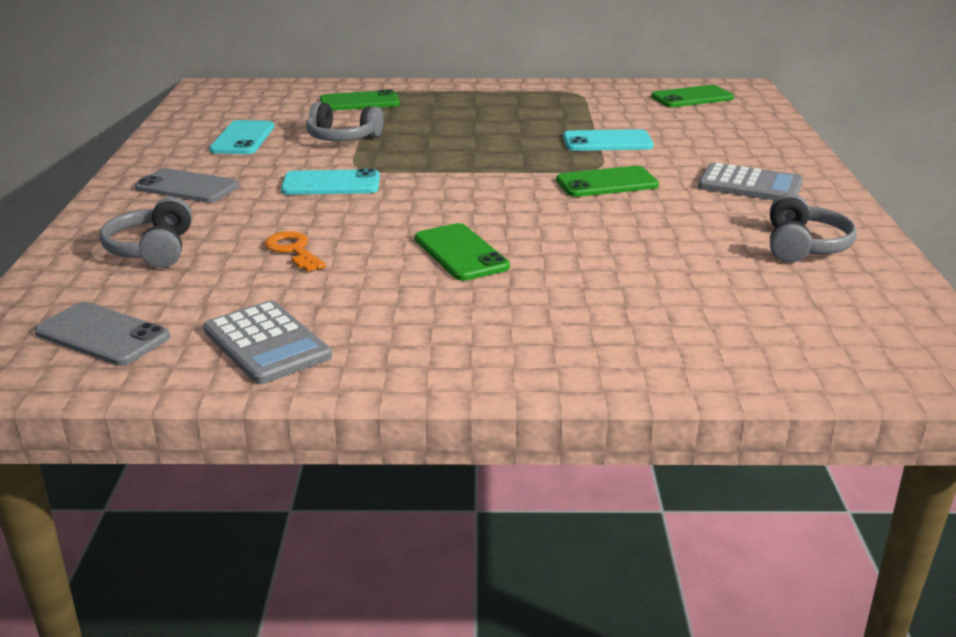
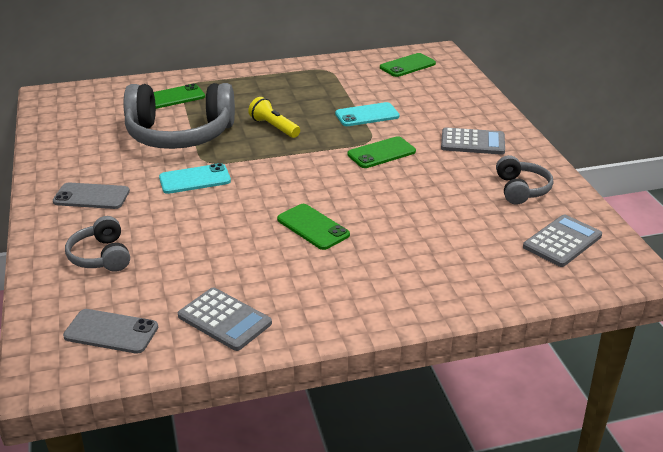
camera: 15 degrees left, 5 degrees up
turquoise phone [209,120,274,154] -> none
orange key [264,231,326,272] -> none
grey headphones [306,102,384,141] -> grey headphones [123,83,235,149], size x2.04
none -> yellow flashlight [248,97,300,138]
none -> grey calculator [523,215,602,267]

